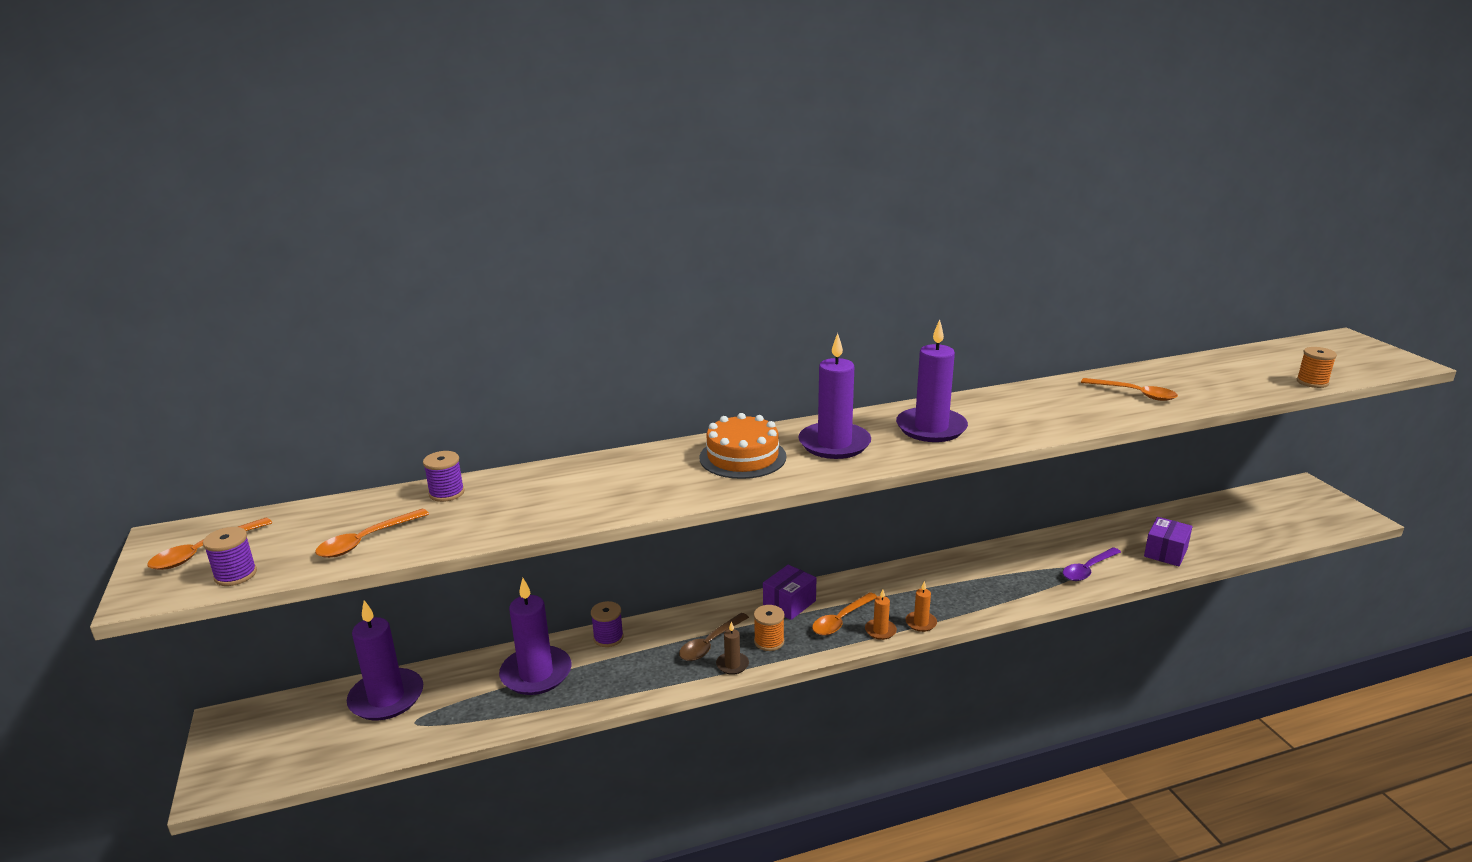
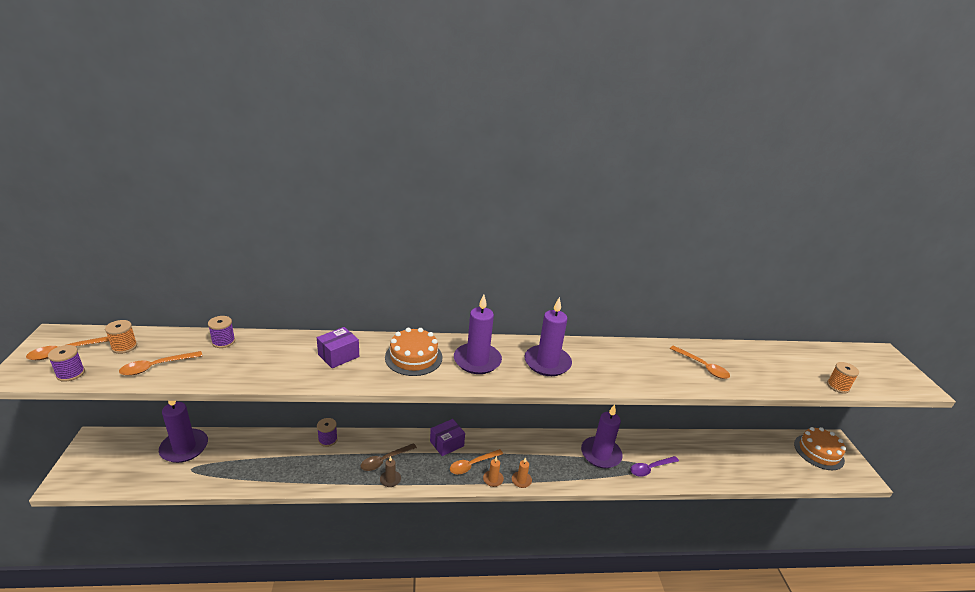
camera: 10 degrees right, 5 degrees up
purple candle [499,578,572,695] -> purple candle moved to [581,405,623,468]
orange spool [754,605,784,651] -> orange spool moved to [105,320,137,354]
purple box [1144,517,1193,566] -> purple box moved to [317,327,359,368]
none -> orange cake [794,427,846,470]

